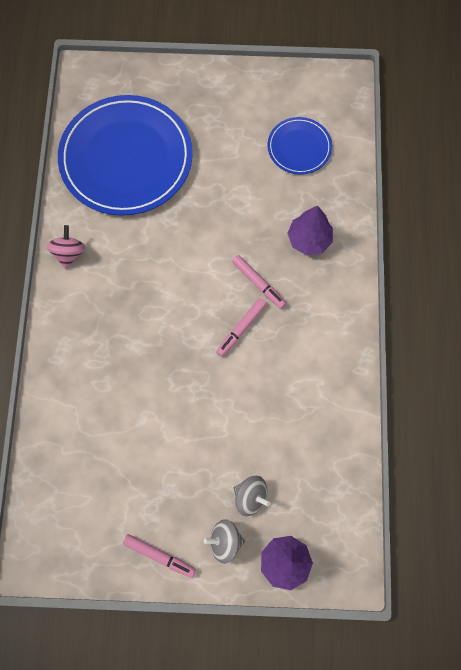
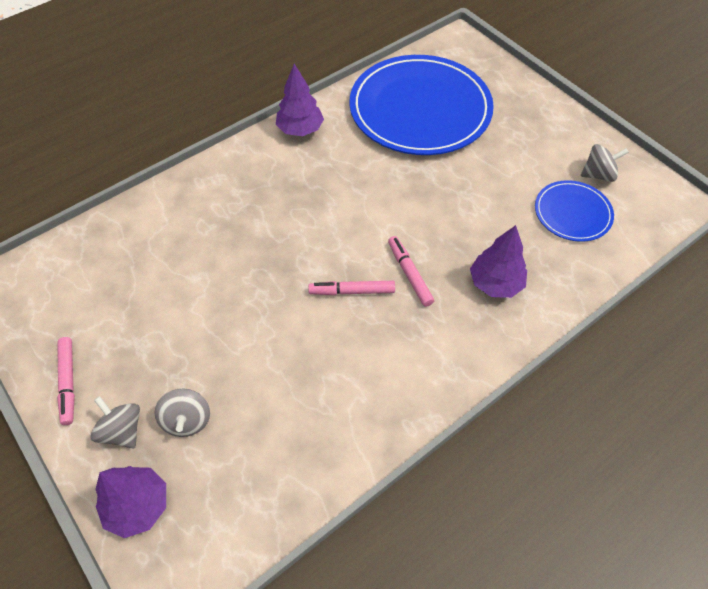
camera: 50 degrees right, 15 degrees down
pink spinning top [47,225,86,269] -> purple tree [276,64,324,136]
pink marker [232,255,286,309] -> pink marker turned 150 degrees clockwise [388,236,434,307]
none -> grey spinning top [581,144,629,182]

